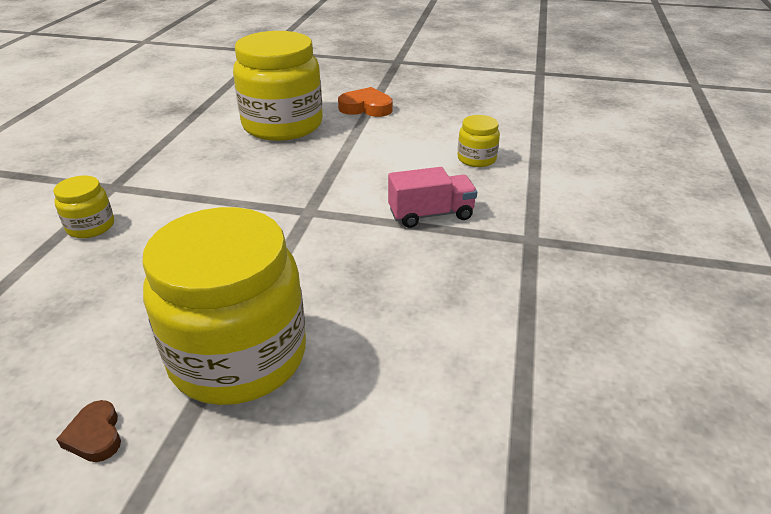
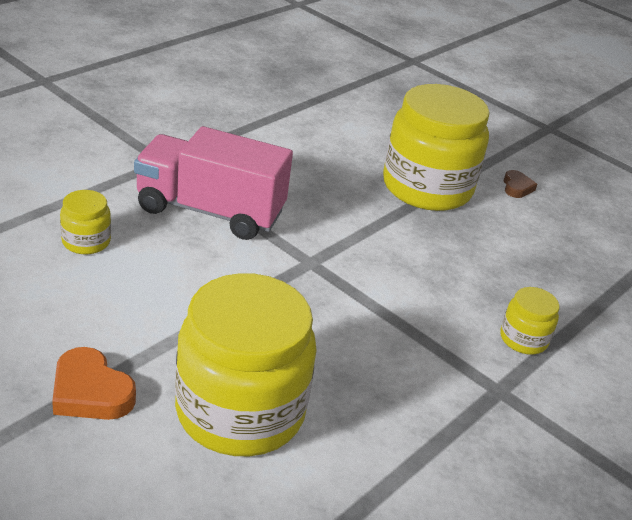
camera: 155 degrees left, 0 degrees up
pink truck [388,167,477,228] -> pink truck [134,126,293,240], size x1.75

